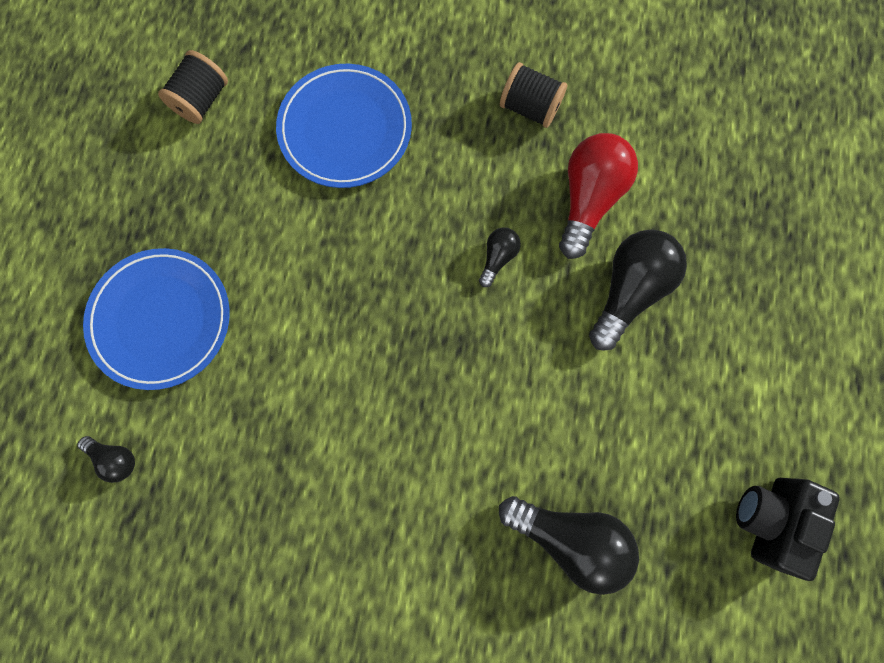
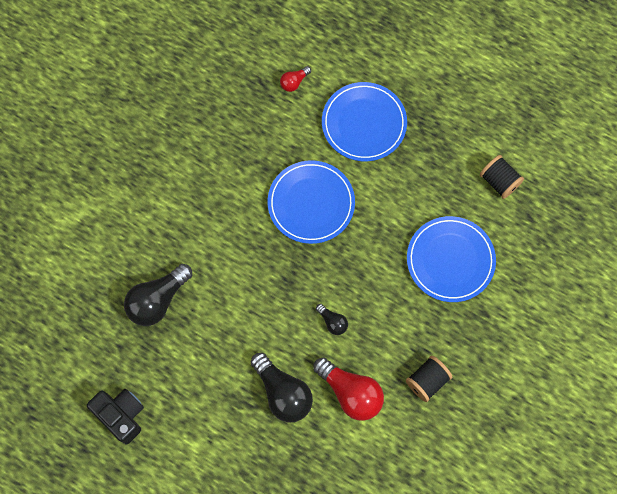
camera: 110 degrees right, 5 degrees down
black light bulb [77,436,135,483] -> red light bulb [280,66,311,92]
none -> blue plate [267,160,355,244]

